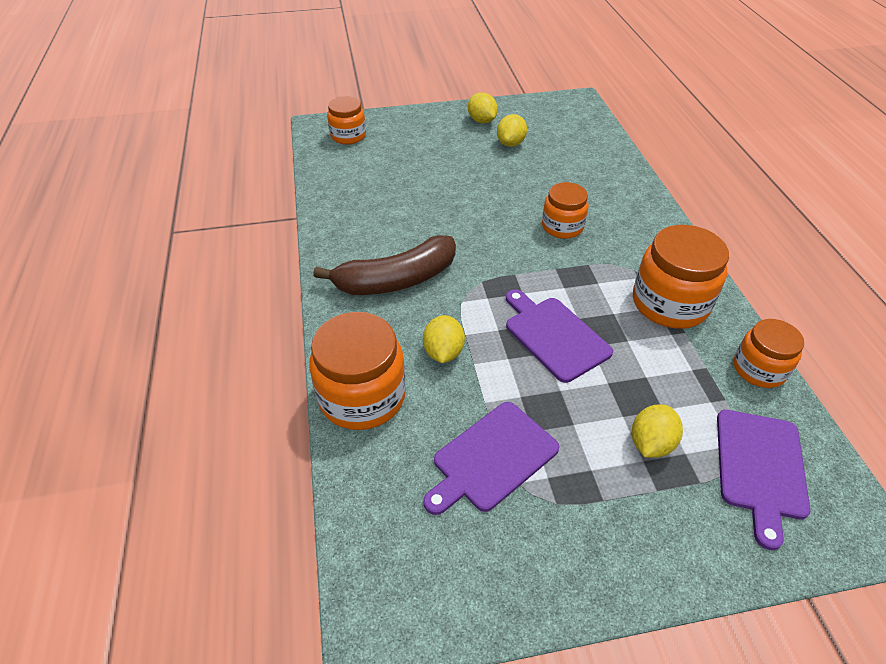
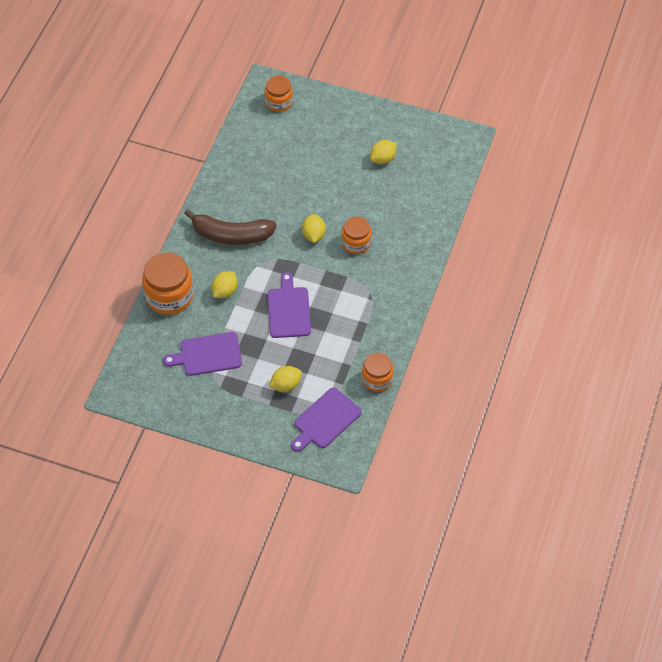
camera: 30 degrees right, 10 degrees up
yellow lemon [468,92,498,124] -> yellow lemon moved to [302,214,326,243]
orange jar [633,225,729,329] -> none

